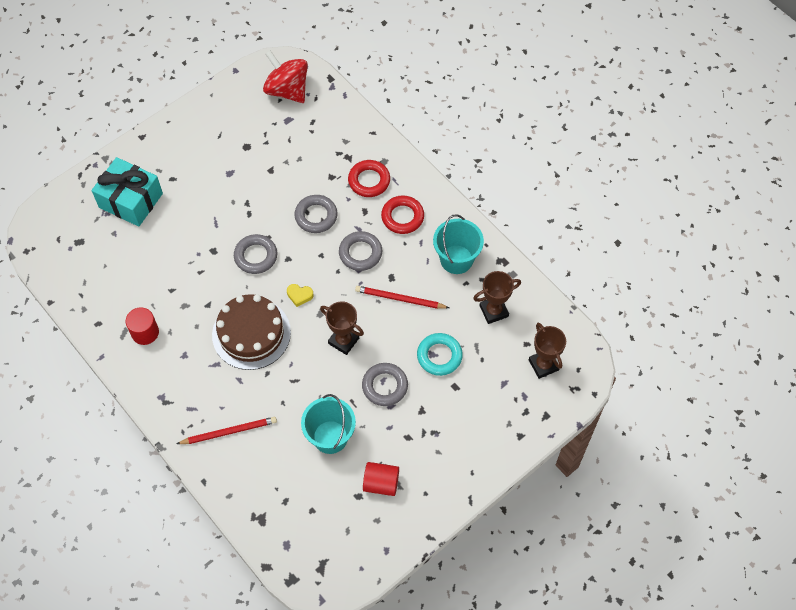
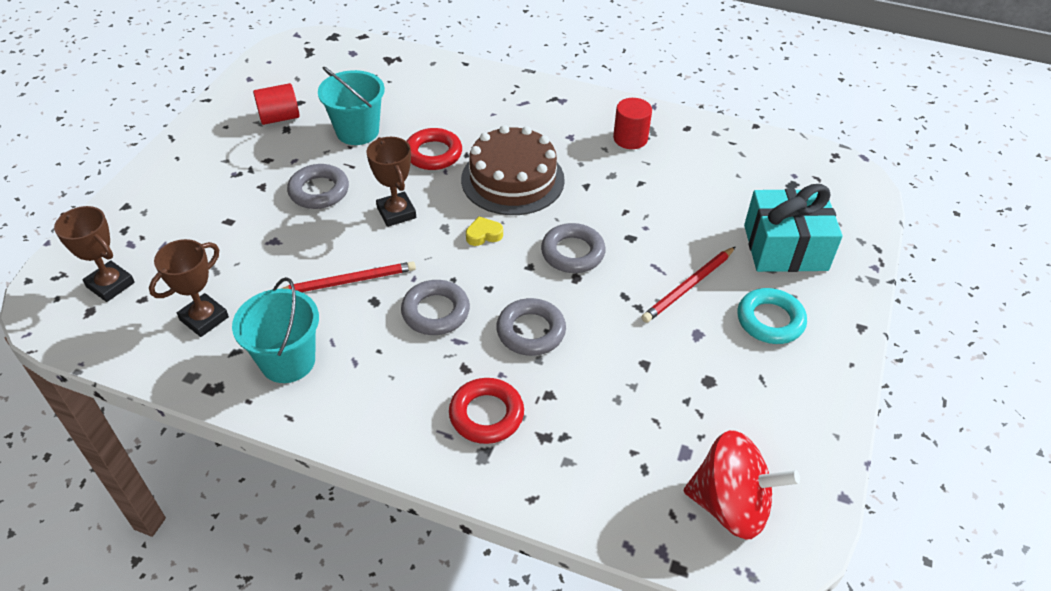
camera: 150 degrees right, 15 degrees down
red pencil [177,417,277,444] -> red pencil moved to [641,247,735,323]
brown trophy [320,301,364,355] -> brown trophy turned 60 degrees clockwise [367,137,416,227]
red ring [381,195,424,234] -> red ring moved to [406,128,462,170]
turquoise ring [417,333,463,376] -> turquoise ring moved to [738,288,807,344]

